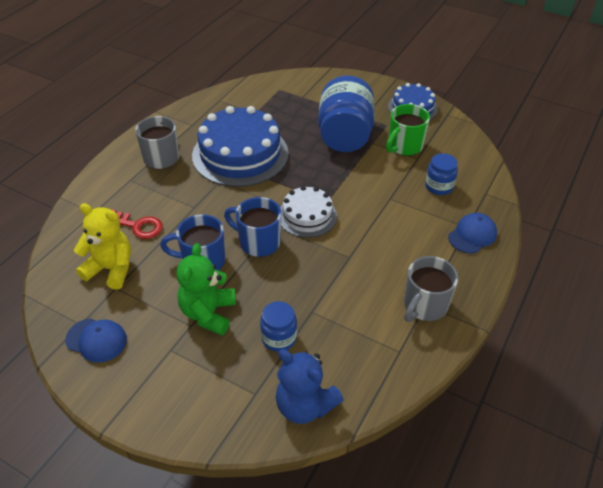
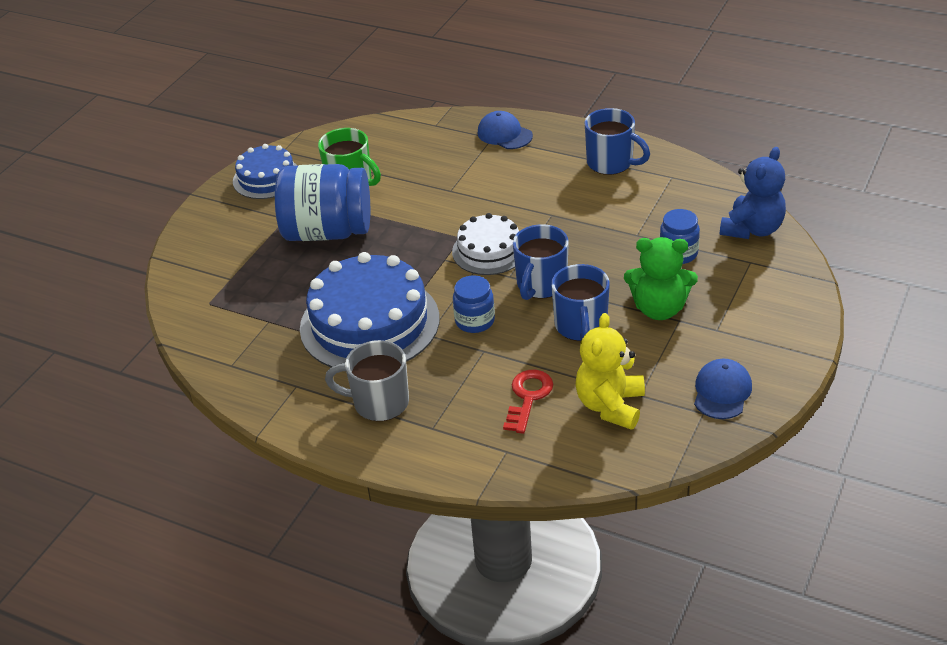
camera: 90 degrees left, 5 degrees down
grey mug [404,256,458,322] -> blue mug [585,108,650,175]
blue jar [425,153,458,195] -> blue jar moved to [453,275,495,333]

